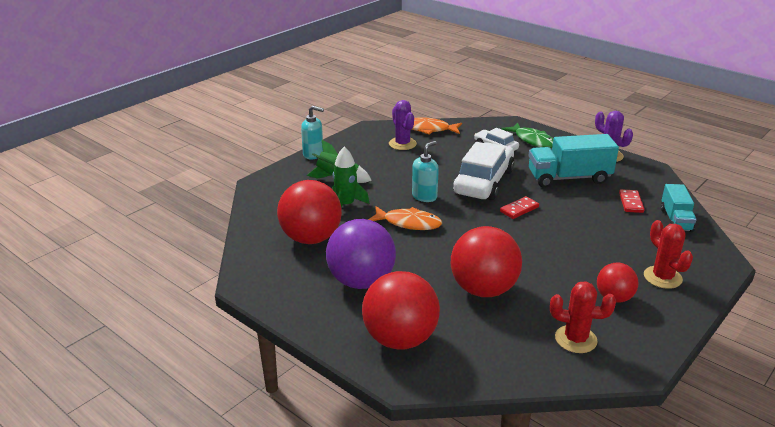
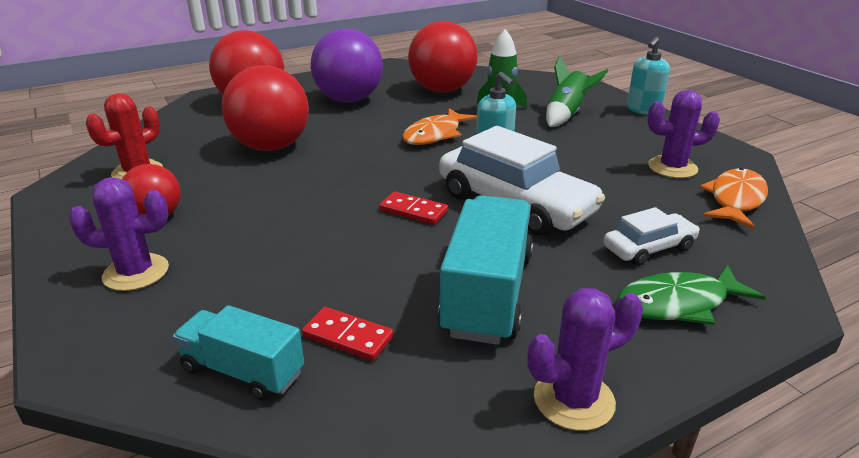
camera: 110 degrees right, 0 degrees up
red domino [500,196,539,219] -> red domino turned 45 degrees counterclockwise [379,192,448,225]
red cactus [644,220,693,289] -> purple cactus [68,177,169,291]

